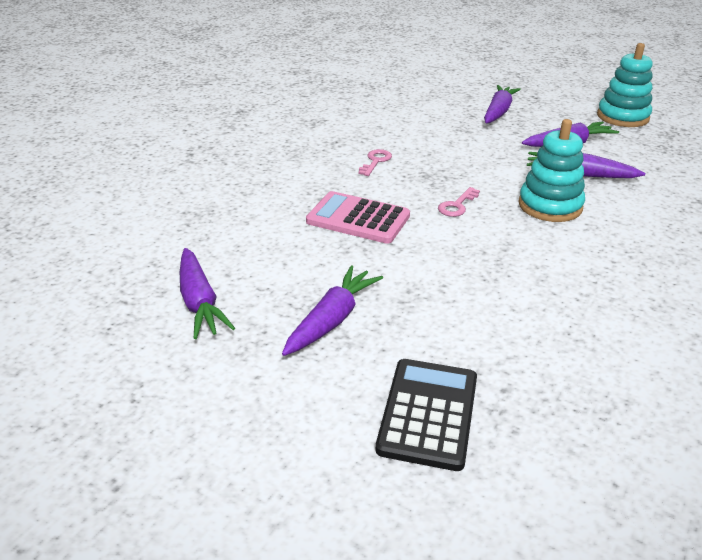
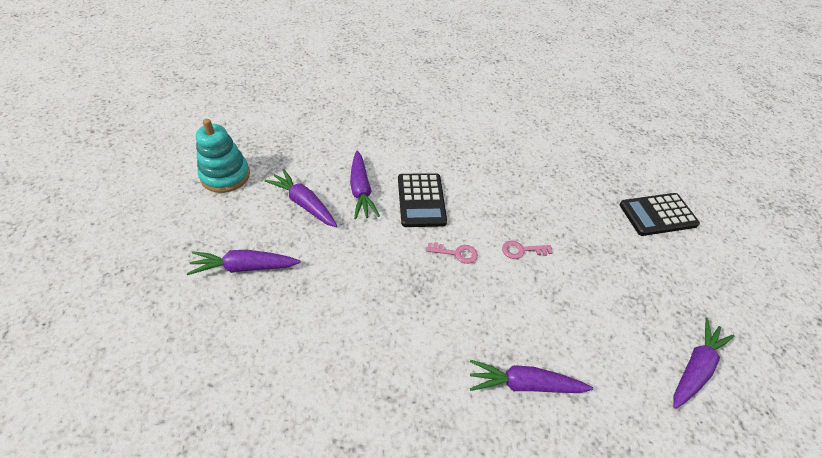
camera: 120 degrees left, 15 degrees up
purple carrot [282,265,383,356] -> purple carrot moved to [470,360,593,393]
pink calculator [306,191,410,244] -> none
pink key [359,149,392,176] -> pink key moved to [502,241,552,259]
turquoise stacking toy [518,119,585,222] -> black calculator [398,173,447,227]

